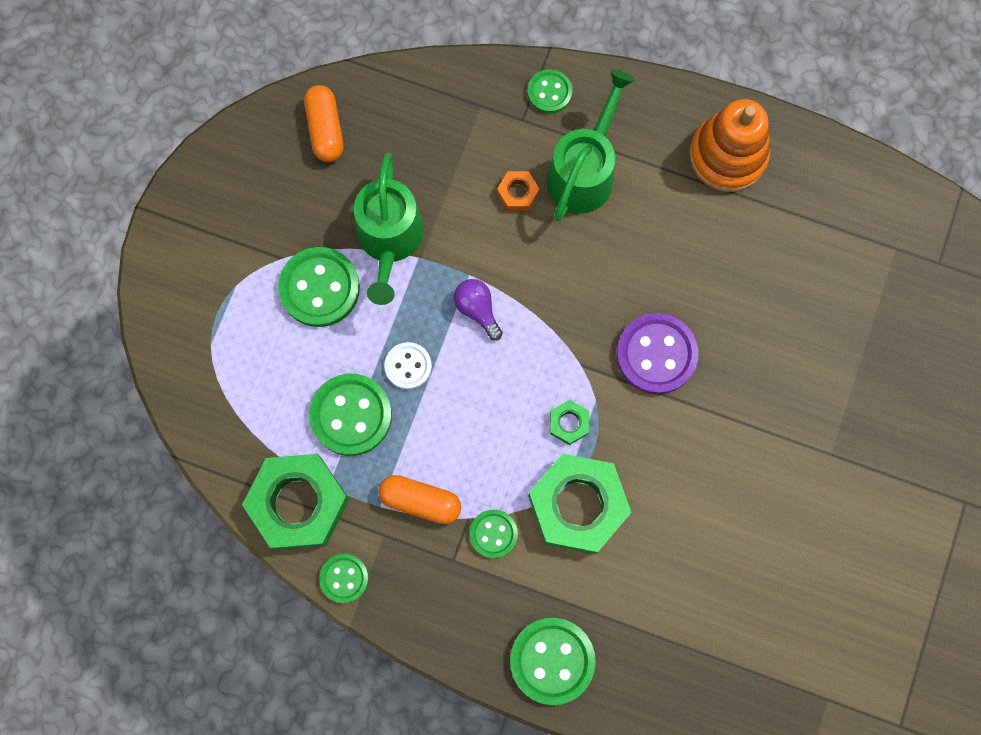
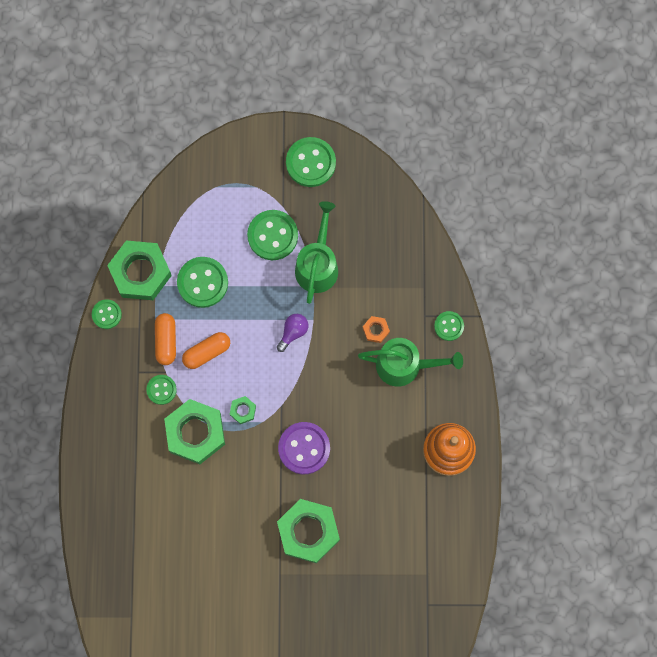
camera: 70 degrees right, 0 degrees up
orange capsule [304,85,344,162] -> orange capsule moved to [182,332,230,369]
green watering can [354,153,424,305] -> green watering can turned 120 degrees clockwise [295,201,338,304]
white button [385,342,432,389] -> none
green button [510,618,596,705] -> green button moved to [286,137,336,187]
none -> green nut [277,499,340,563]

